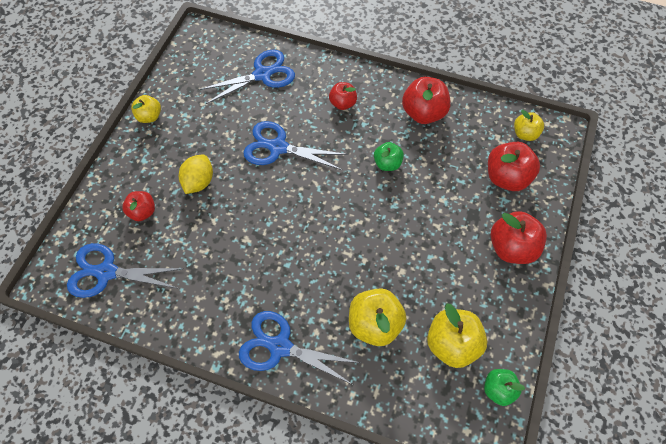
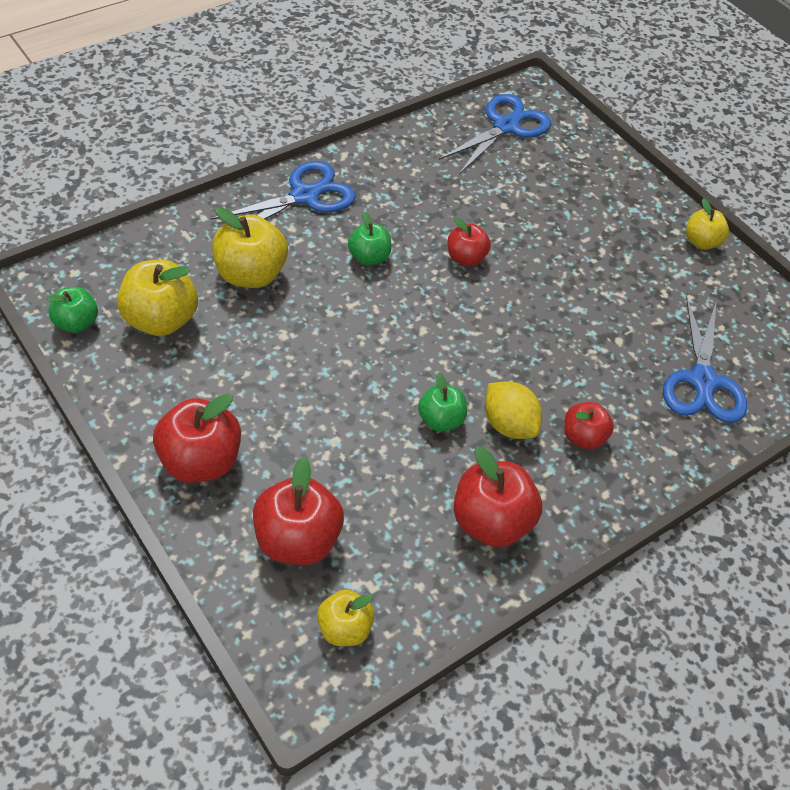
camera: 120 degrees right, 10 degrees down
red apple [122,191,155,221] -> red apple moved to [448,217,491,266]
yellow lemon [179,155,213,194] -> yellow lemon moved to [485,381,542,439]
blue scissors [243,121,347,170] -> none
none -> green apple [348,211,392,266]

